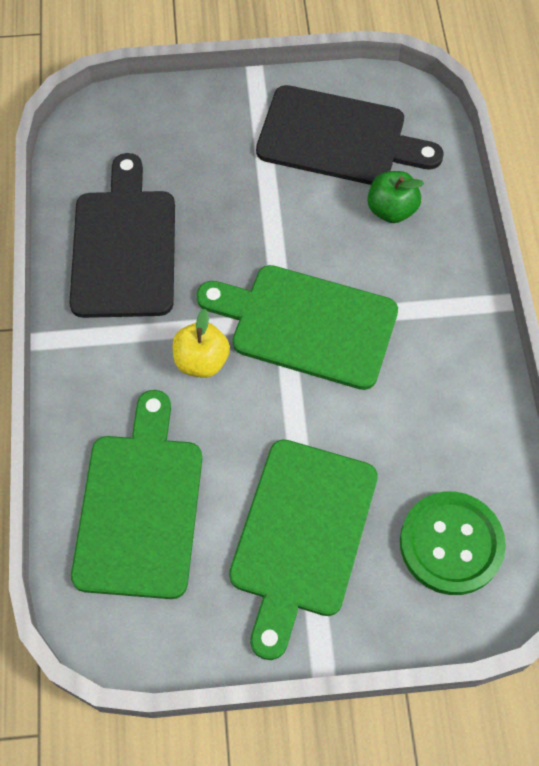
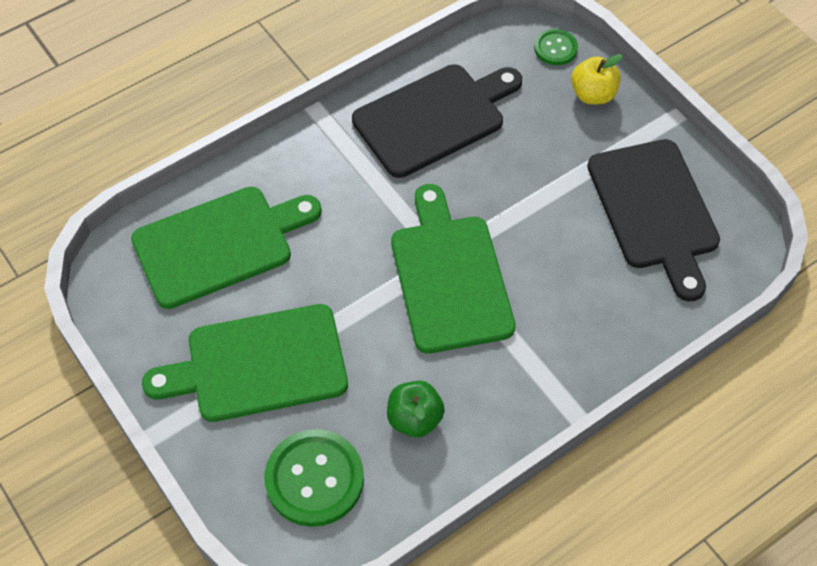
camera: 60 degrees right, 5 degrees down
yellow apple [173,309,230,378] -> yellow apple moved to [571,54,623,104]
green apple [367,171,424,223] -> green apple moved to [387,381,445,437]
none -> green button [534,29,578,65]

